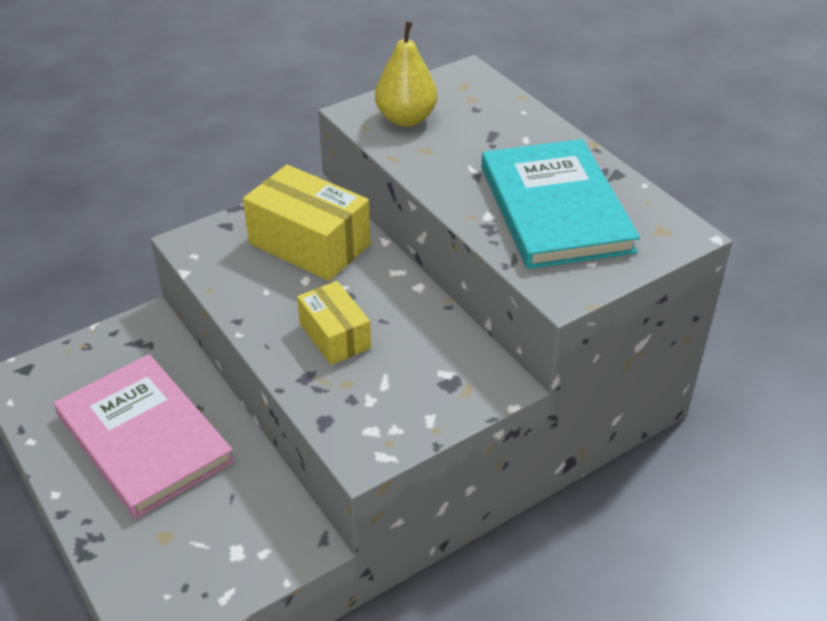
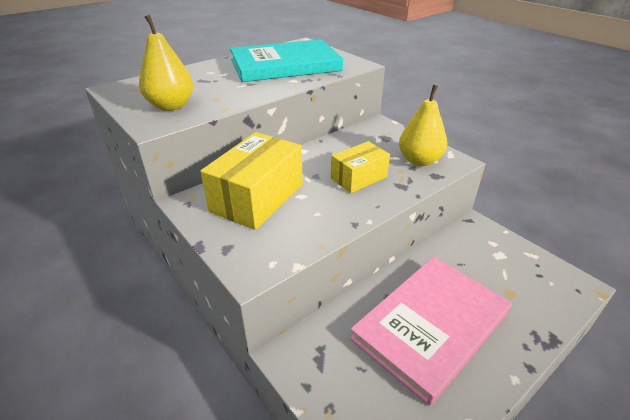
camera: 95 degrees left, 5 degrees down
none -> yellow pear [399,85,447,166]

